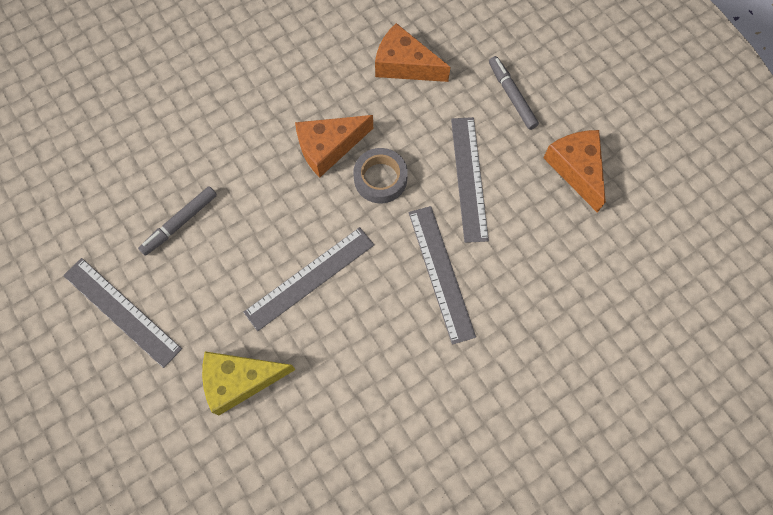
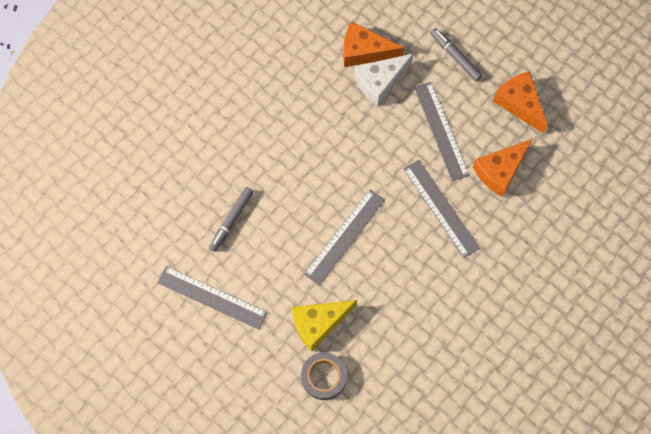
camera: 15 degrees left, 0 degrees up
orange cheese [295,115,373,177] -> orange cheese moved to [473,139,532,197]
grey tape [353,148,408,203] -> grey tape moved to [301,352,347,400]
none -> white cheese [354,53,414,107]

